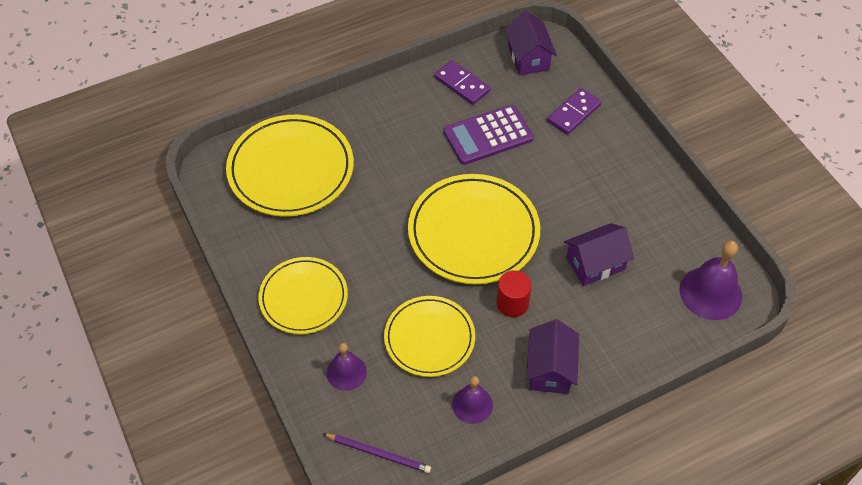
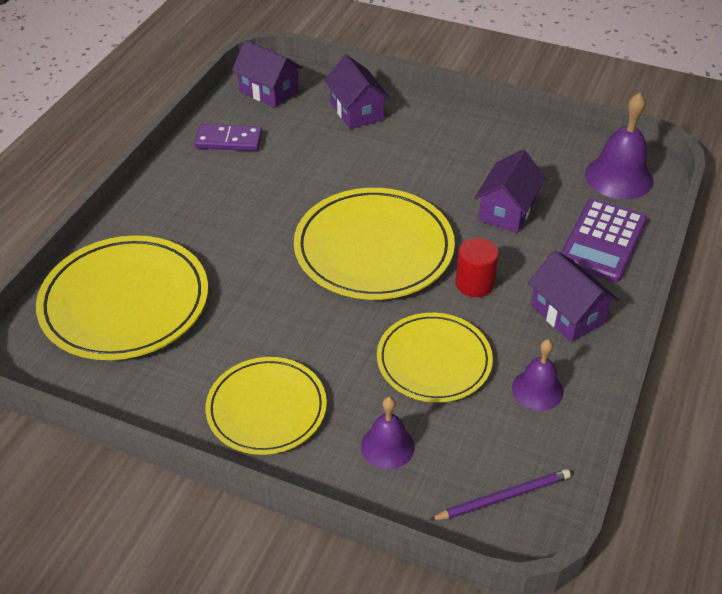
camera: 40 degrees left, 10 degrees down
purple calculator [444,105,534,165] -> purple calculator moved to [561,199,647,282]
purple domino [547,88,602,135] -> purple house [324,55,390,129]

